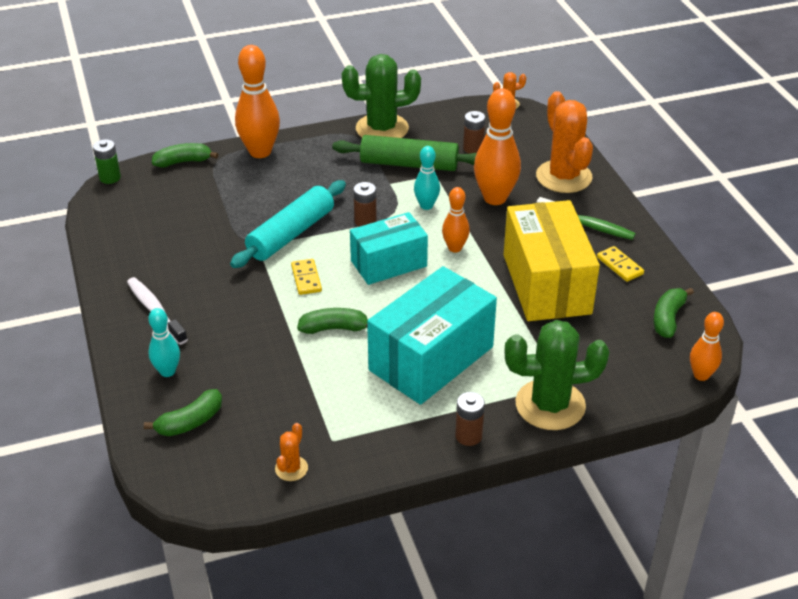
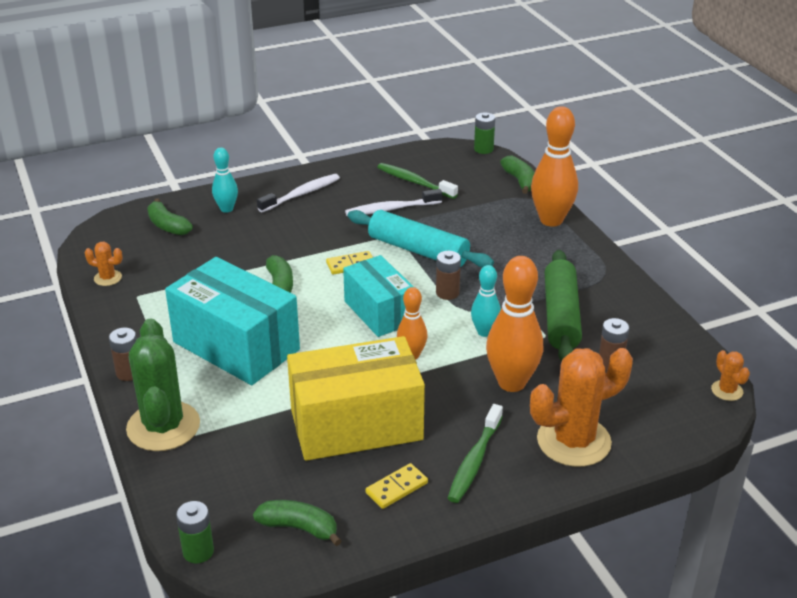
camera: 85 degrees right, 5 degrees down
green cactus [342,54,421,138] -> none
orange bowling pin [690,312,724,381] -> green battery [176,501,214,564]
none -> white toothbrush [345,189,442,217]
none -> green toothbrush [377,163,458,199]

